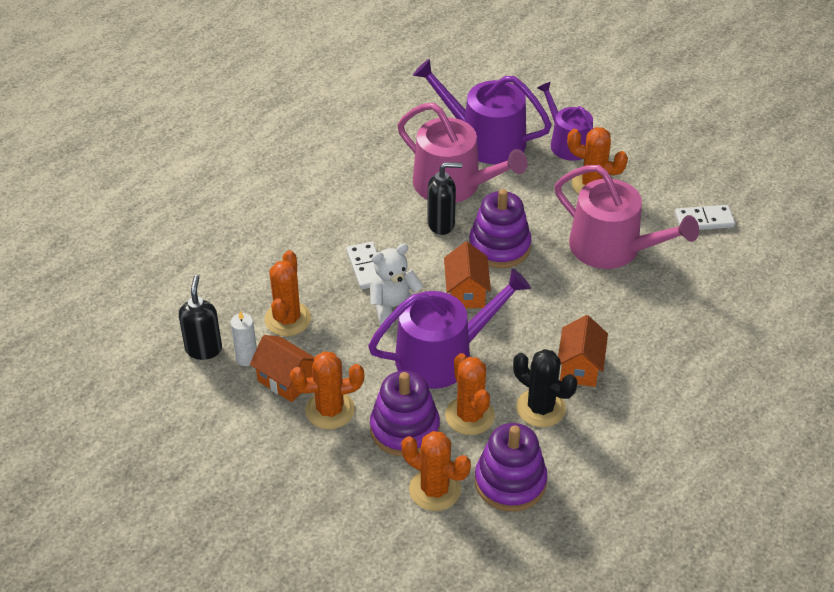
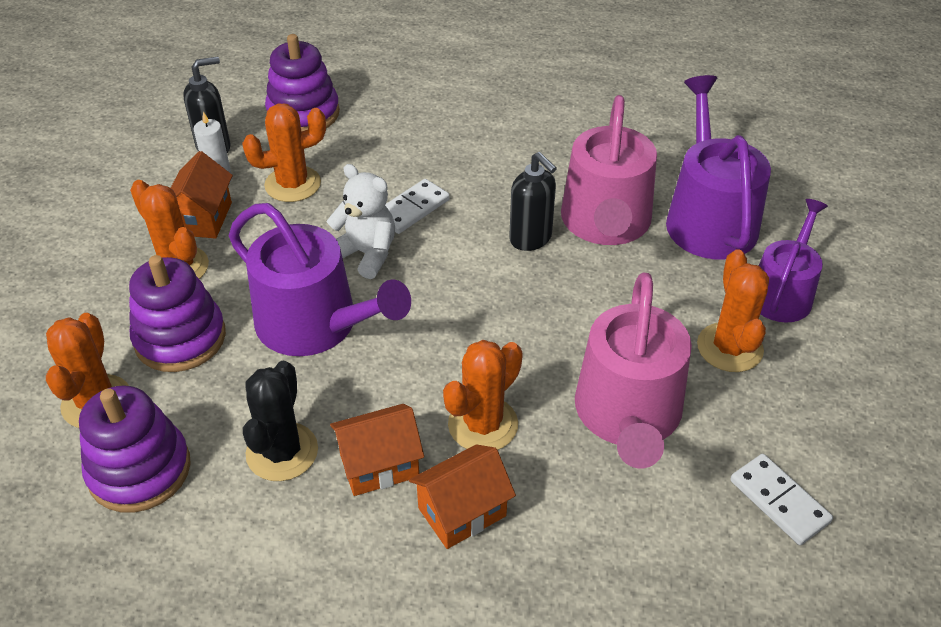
camera: 60 degrees right, 0 degrees up
orange house [444,242,491,308] -> orange house moved to [409,444,516,549]
orange cactus [445,353,495,435] -> orange cactus moved to [443,340,523,450]
purple stacking toy [469,189,531,268] -> purple stacking toy moved to [265,34,340,131]

